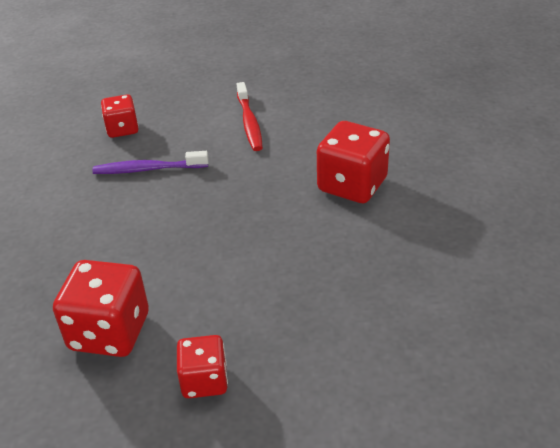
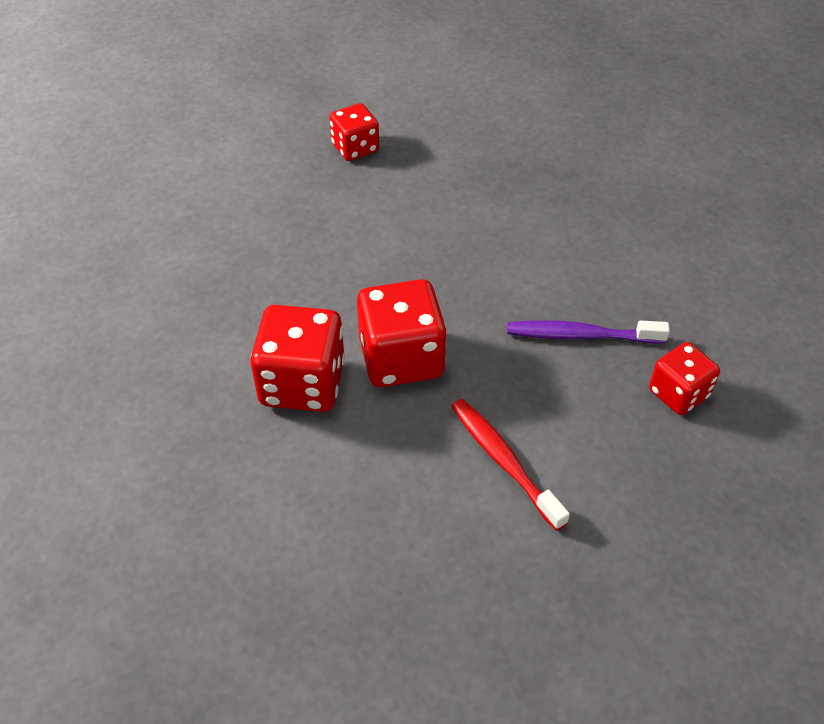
camera: 155 degrees right, 10 degrees up
red dice [53,260,149,357] -> red dice moved to [357,279,447,387]
purple toothbrush [92,151,209,174] -> purple toothbrush turned 150 degrees counterclockwise [507,320,670,344]

